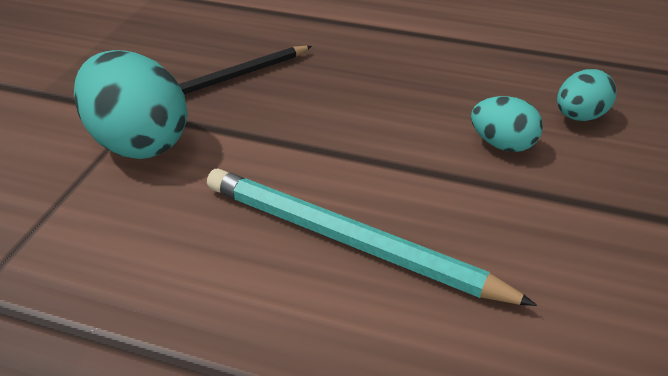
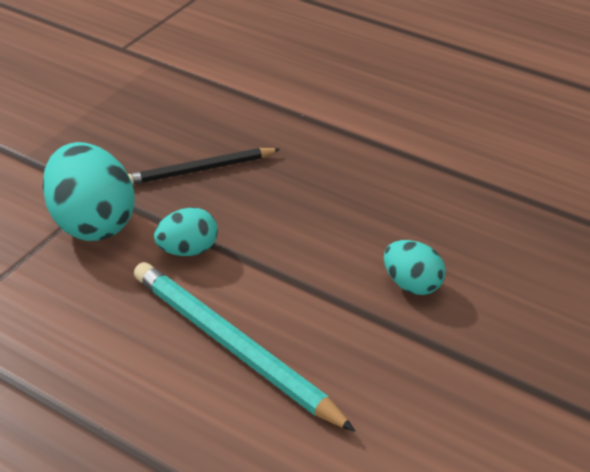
camera: 15 degrees right, 0 degrees up
turquoise egg [557,69,617,121] -> turquoise egg moved to [154,207,218,256]

